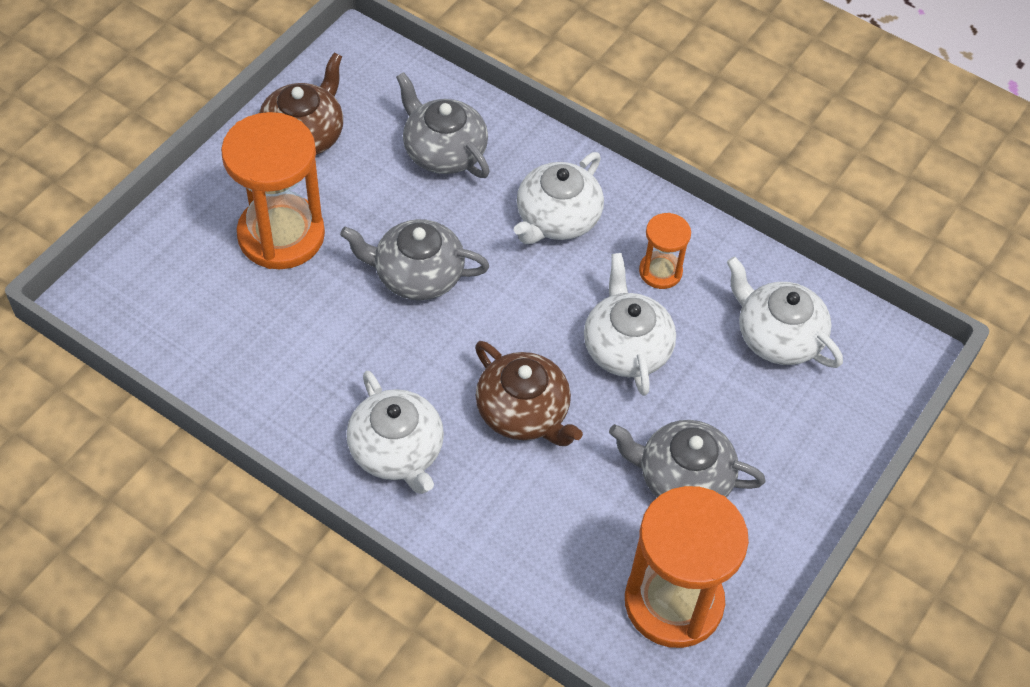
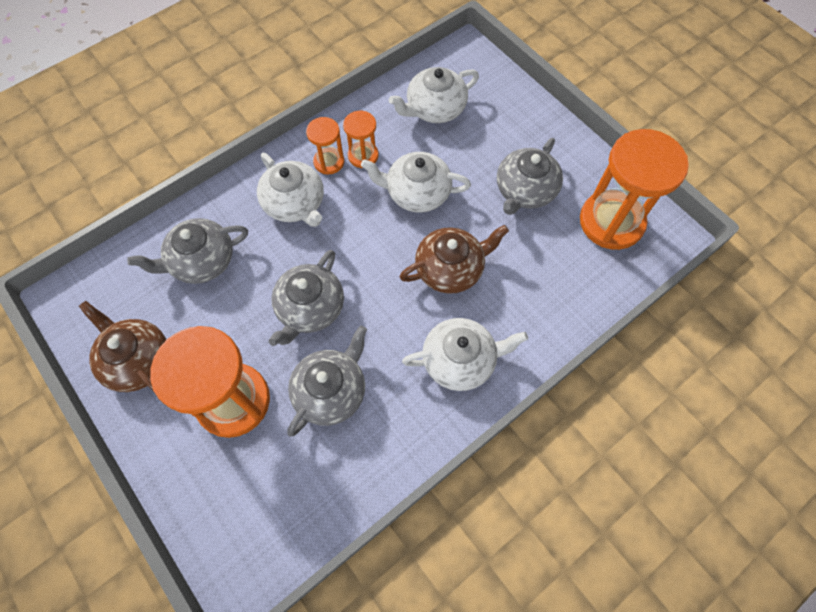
camera: 70 degrees left, 10 degrees up
none -> grey teapot [287,326,367,437]
none -> orange hourglass [306,117,344,174]

